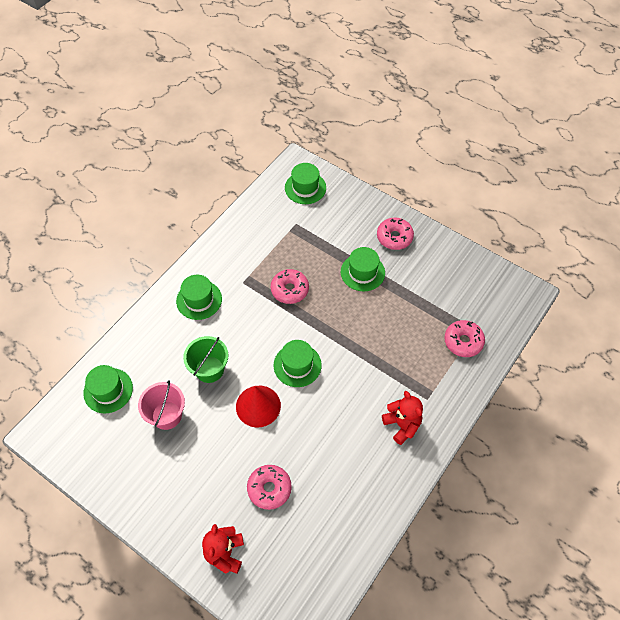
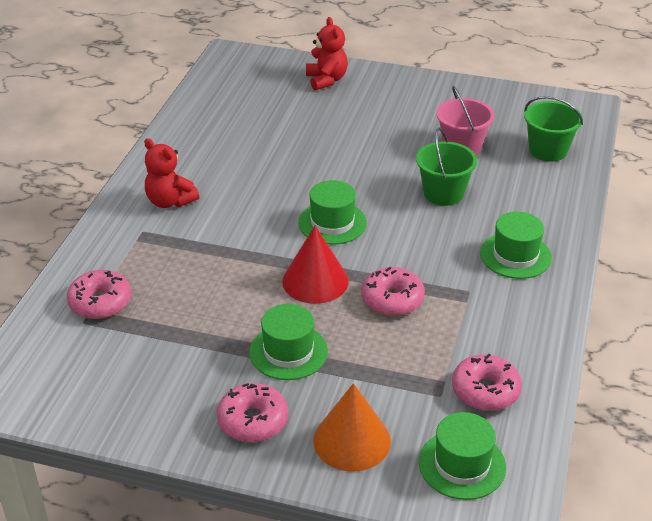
camera: 160 degrees right, 20 degrees down
green hat [83,365,133,413] -> green bucket [524,96,583,162]
red cone [236,386,281,428] -> red cone moved to [282,226,349,304]
pink donut [247,465,292,510] -> pink donut moved to [452,354,522,411]
none -> orange cone [313,383,391,472]

